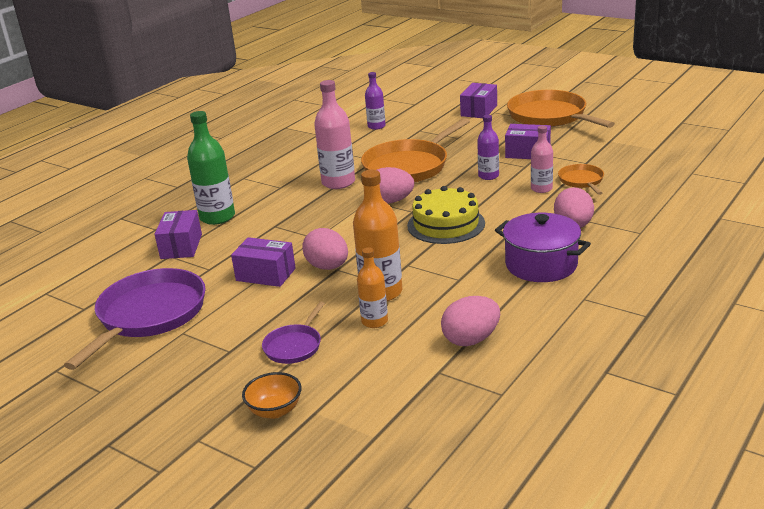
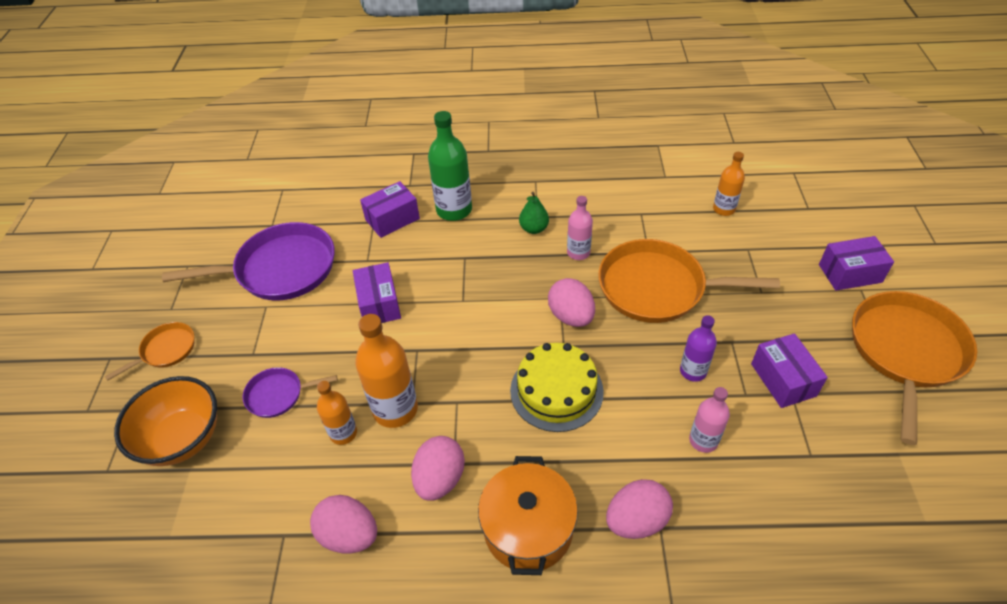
camera: 55 degrees right, 20 degrees up
orange bowl [242,372,302,419] -> orange bowl [114,376,217,466], size x1.76
pink egg [302,228,348,270] -> pink egg moved to [411,436,465,501]
pink bottle [314,80,355,189] -> pink bottle [567,196,593,260], size x0.60
purple bottle [365,72,386,130] -> orange bottle [713,152,745,216]
purple pot [495,213,591,282] -> orange pot [478,456,578,575]
orange pan [558,164,604,195] -> orange pan moved to [104,322,195,381]
none -> green pear [519,192,549,234]

